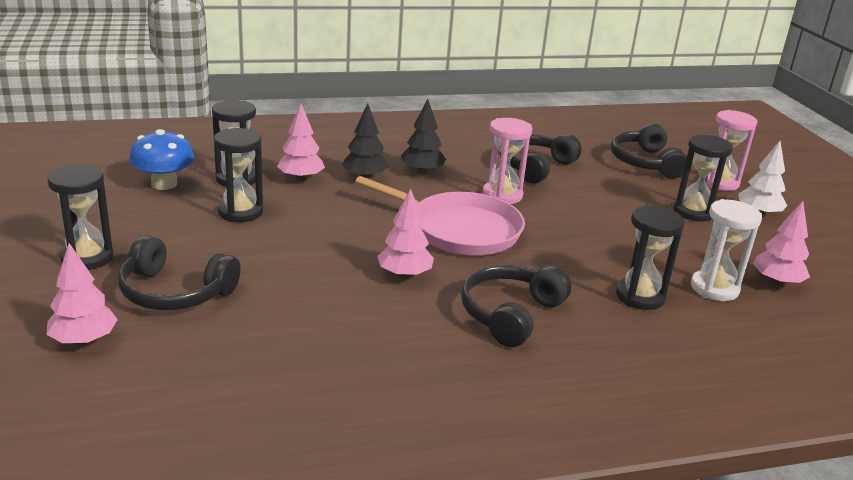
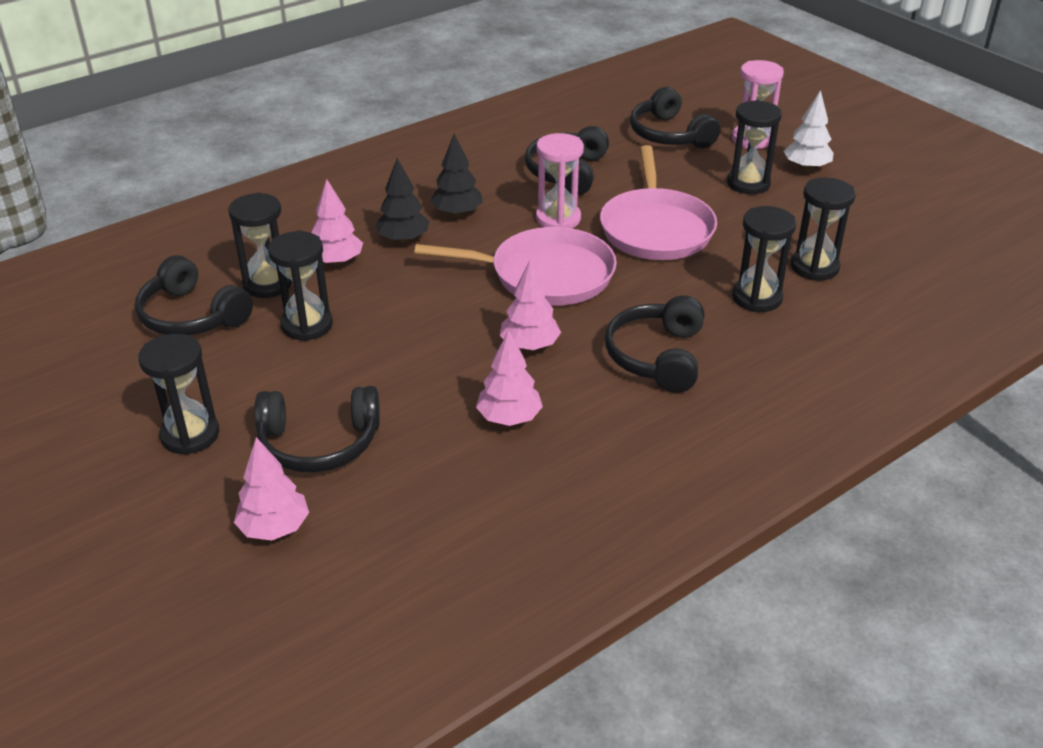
camera: 20 degrees left, 10 degrees up
blue mushroom [129,129,195,190] -> black headphones [135,255,253,335]
white hourglass [691,199,762,301] -> black hourglass [791,178,856,281]
pink tree [753,201,810,286] -> pink tree moved to [476,330,543,426]
none -> pink pan [600,145,717,260]

